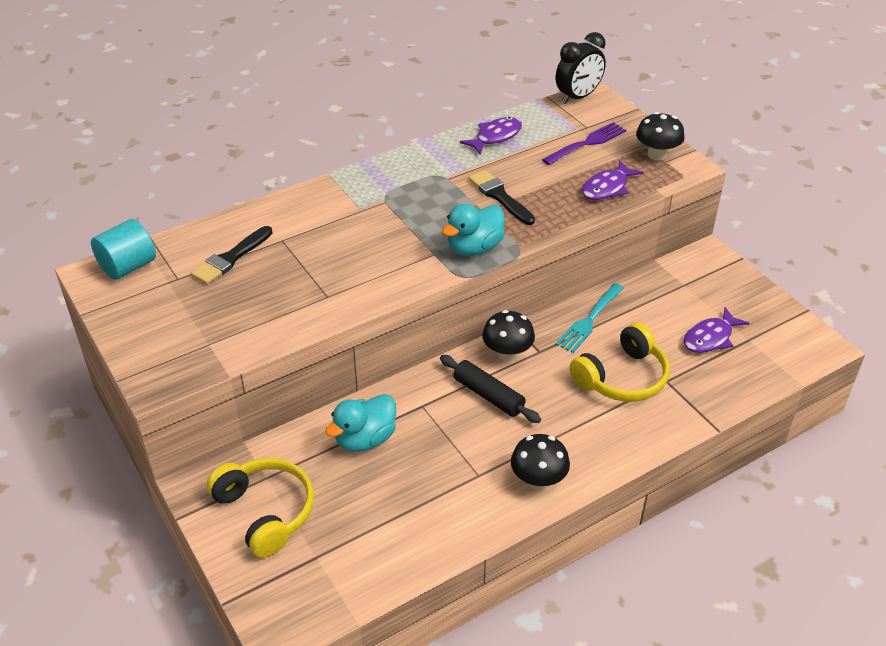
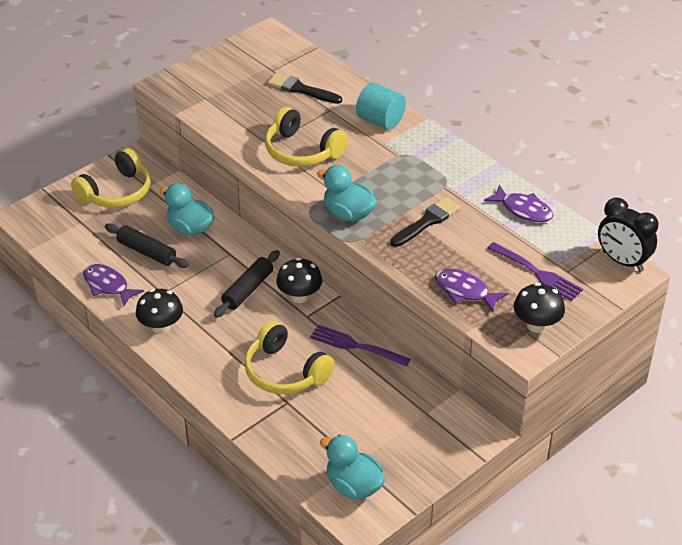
camera: 80 degrees right, 0 degrees up
turquoise cylinder [91,219,156,280] -> turquoise cylinder moved to [356,83,406,130]
turquoise fork [556,283,624,353] -> purple fork [310,325,411,367]
purple fish [683,307,750,353] -> purple fish moved to [83,264,144,307]
none -> black rolling pin [105,223,189,268]
none -> yellow headphones [265,107,348,167]
none -> turquoise duck [320,435,385,499]

